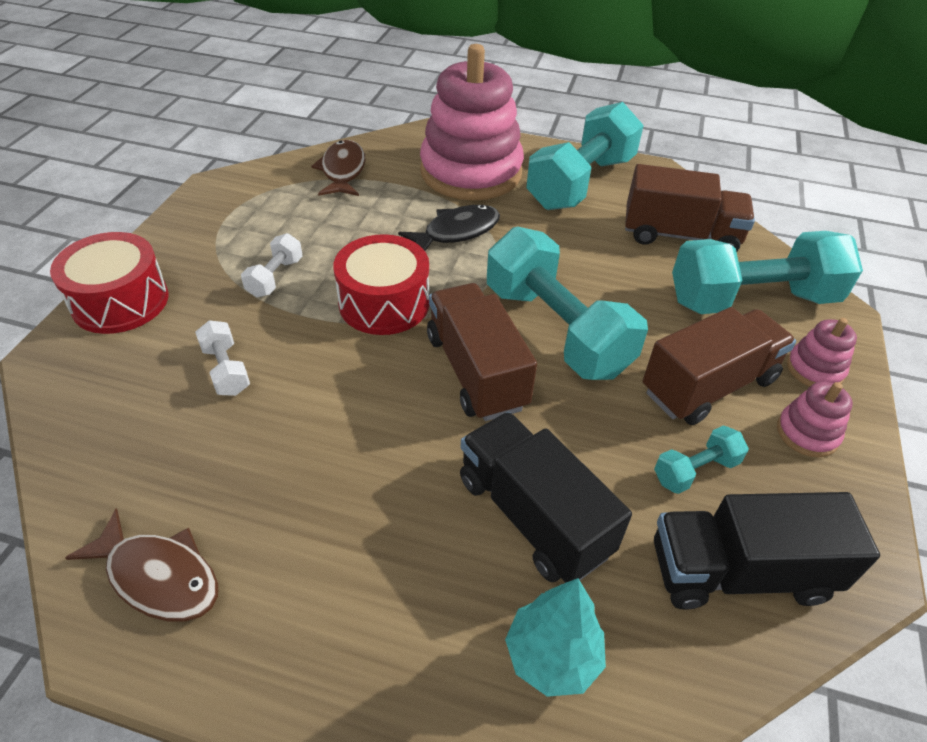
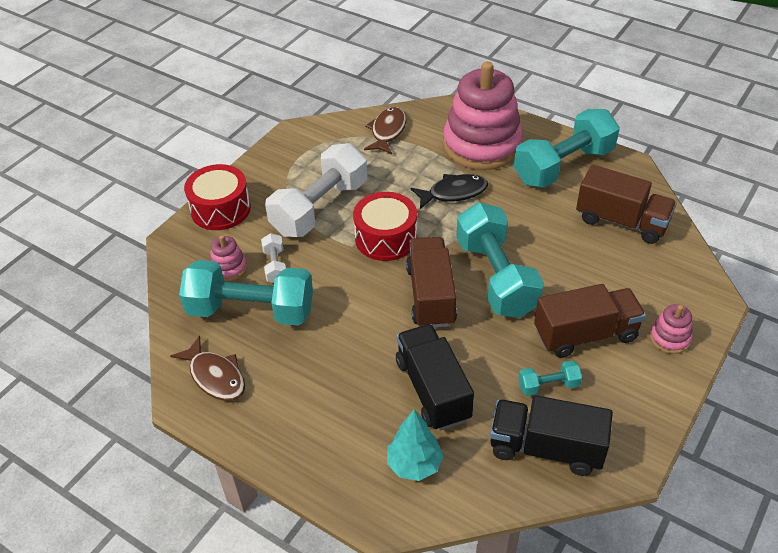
camera: 20 degrees right, 0 degrees up
white dumbbell [241,233,303,297] -> white dumbbell [265,143,367,237], size x2.27
turquoise dumbbell [672,231,863,314] -> turquoise dumbbell moved to [179,260,313,326]
pink stacking toy [777,382,853,457] -> pink stacking toy moved to [210,235,247,282]

